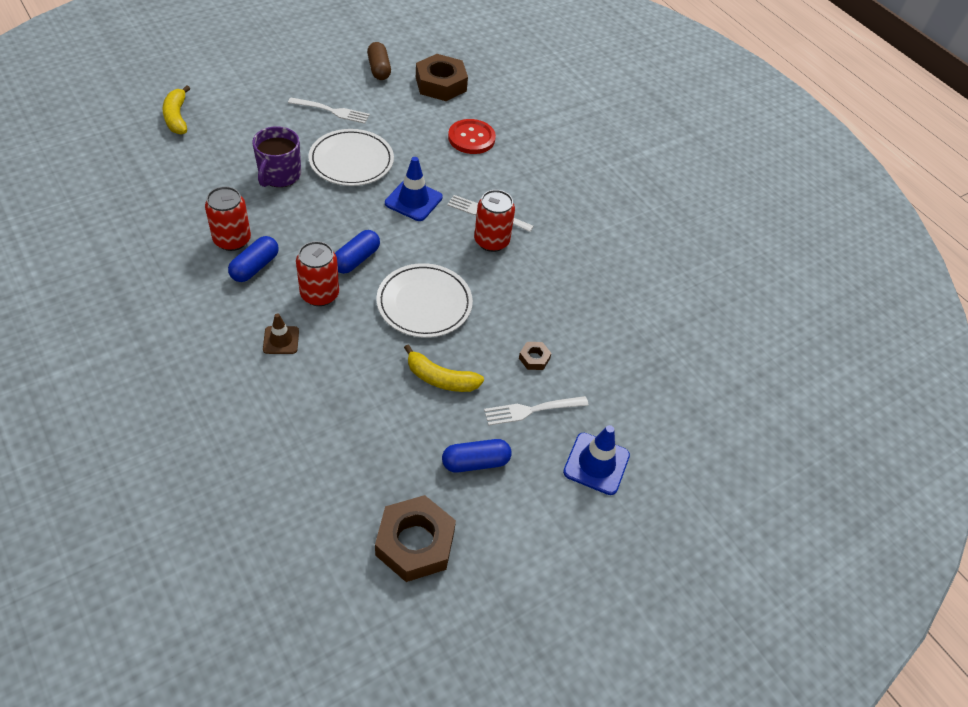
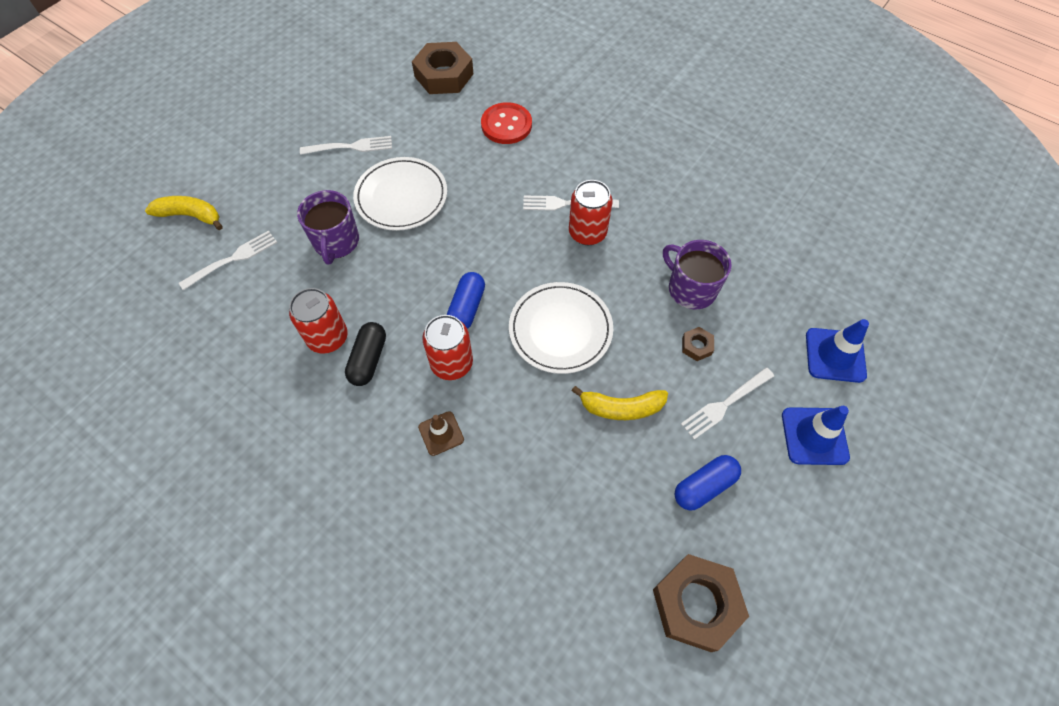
camera: 15 degrees left, 10 degrees up
yellow banana [162,85,190,135] -> yellow banana turned 135 degrees clockwise [145,196,223,230]
blue capsule [228,236,279,282] -> black capsule [345,322,386,386]
brown capsule [367,42,391,80] -> none
blue traffic cone [385,157,443,221] -> blue traffic cone moved to [806,319,869,383]
none -> white fork [179,230,277,290]
none -> purple mug [663,240,732,309]

